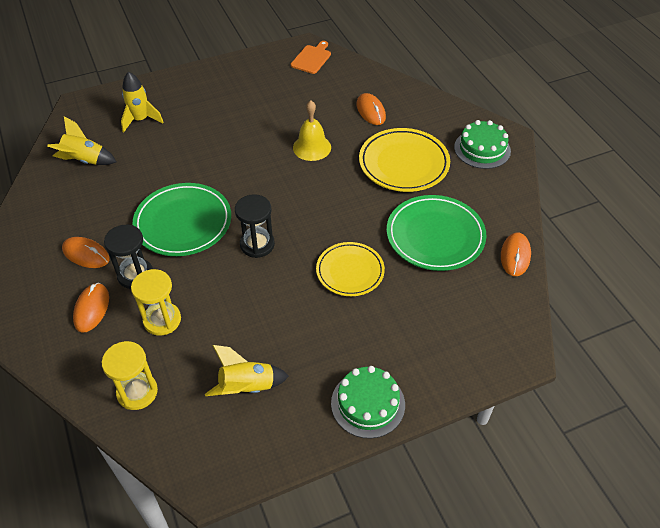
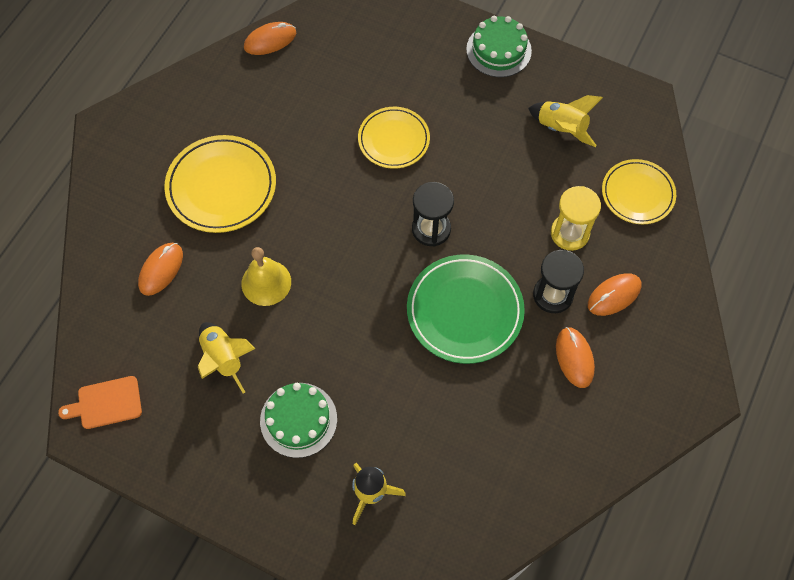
camera: 130 degrees left, 15 degrees up
yellow rocket [47,117,116,165] -> yellow rocket moved to [198,322,255,394]
yellow hourglass [102,341,158,410] -> yellow plate [602,159,676,224]
green plate [386,195,486,271] -> none
green cake [454,120,511,169] -> green cake moved to [260,383,337,458]

